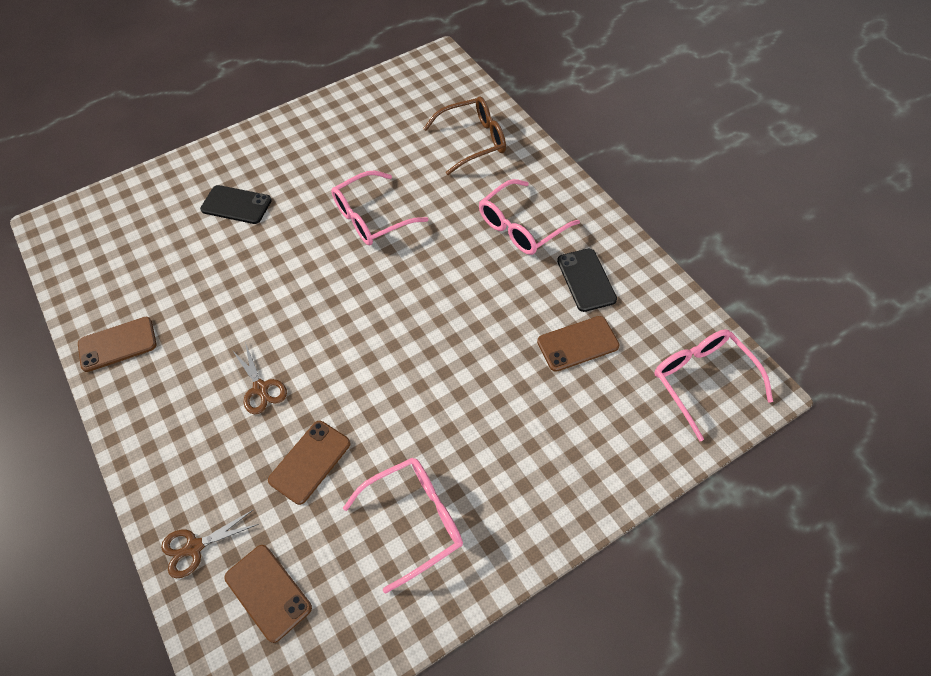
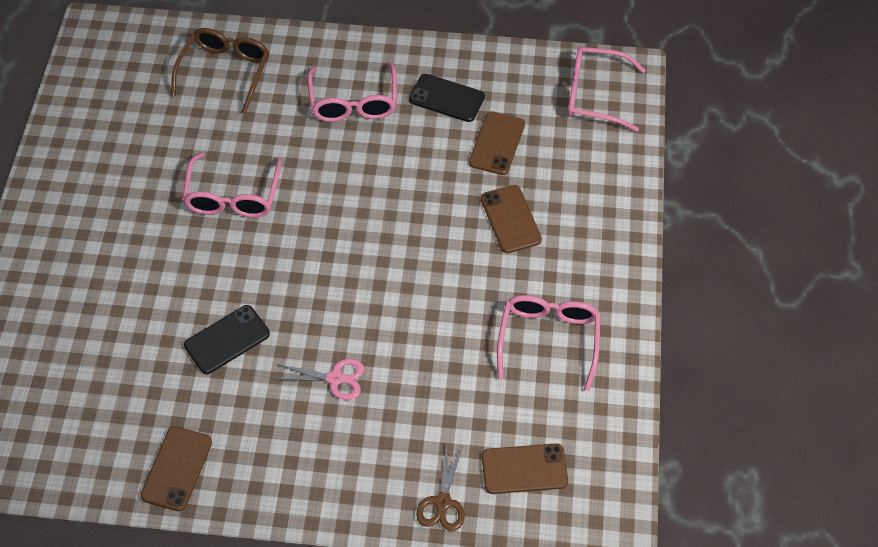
camera: 55 degrees left, 0 degrees up
black phone [200,185,272,224] -> black phone moved to [184,305,270,374]
brown scissors [232,342,287,414] -> pink scissors [274,359,364,400]
brown phone [268,421,351,505] -> brown phone moved to [481,185,542,253]

